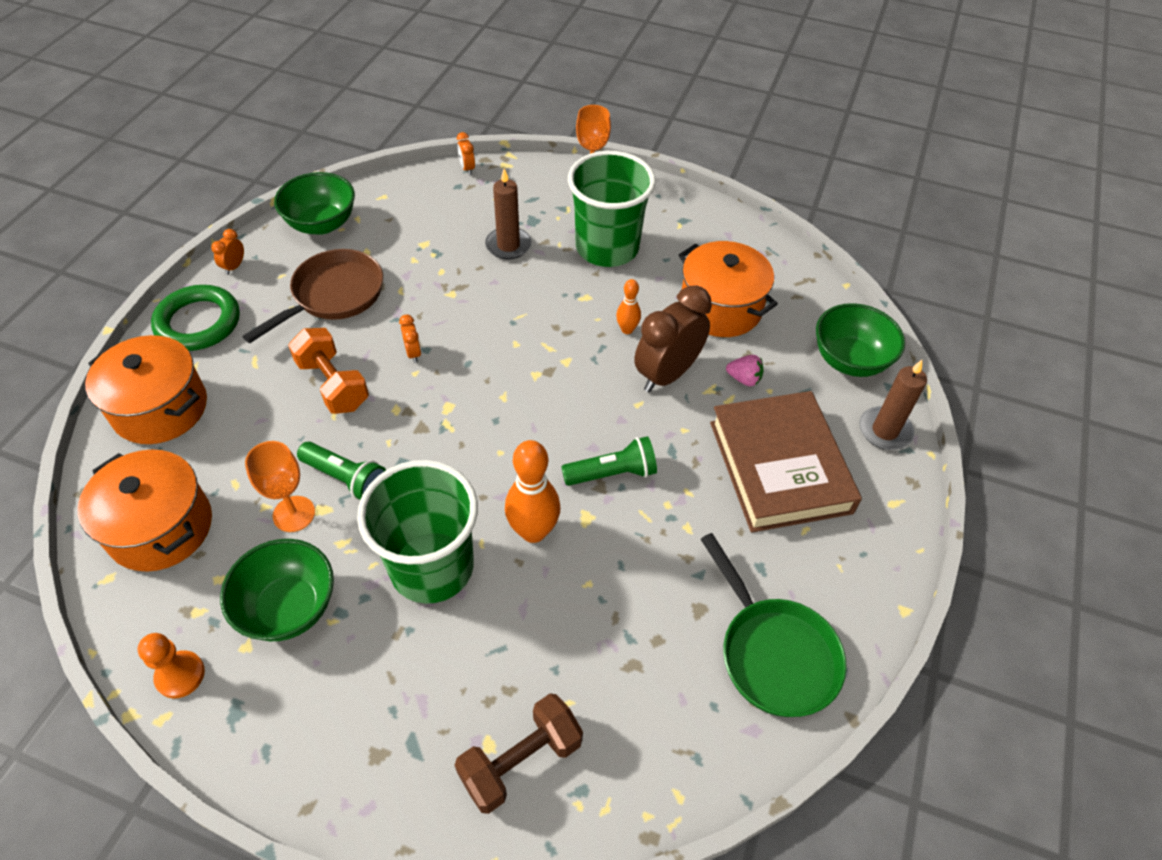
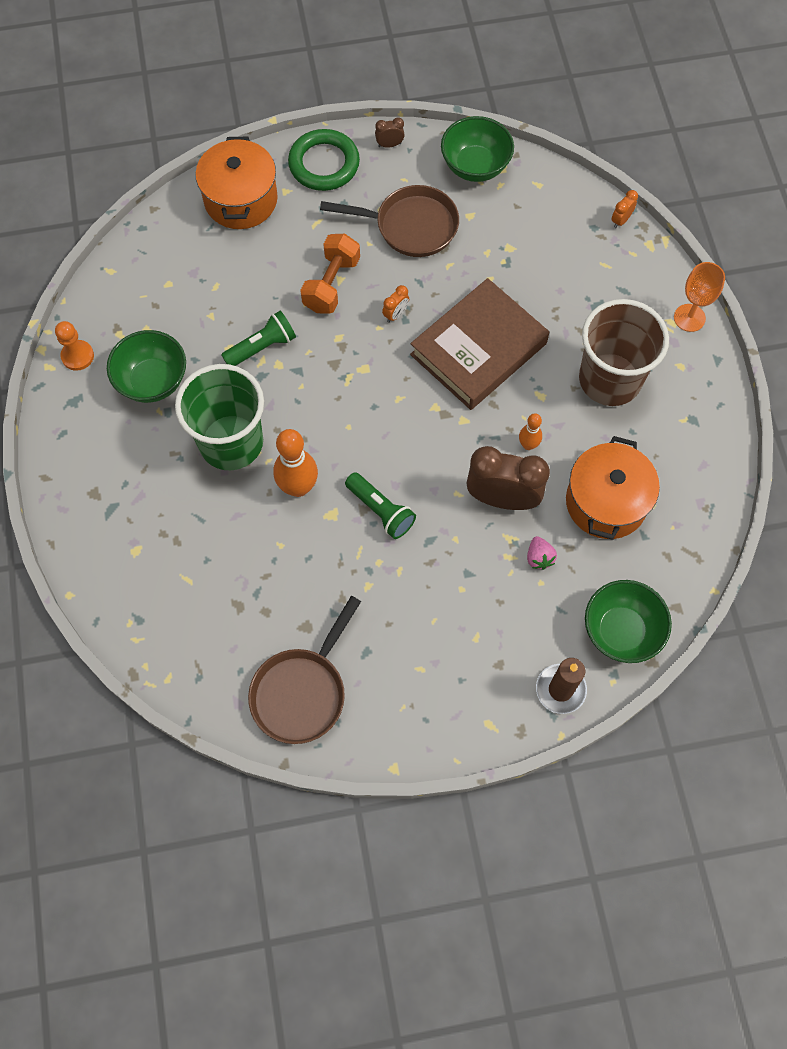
camera: 60 degrees right, 15 degrees up
orange pot [78,450,212,572] -> none
orange clock [211,229,244,275] -> brown clock [375,117,405,148]
orange goblet [245,441,315,532] -> none
green flashlight [297,442,386,500] -> green flashlight turned 120 degrees counterclockwise [221,311,296,366]
brown dumbbell [455,693,583,814] -> none
brown candle [485,169,532,259] -> none
green cup [568,151,656,267] -> brown cup [579,299,669,406]
green pan [701,533,847,717] -> brown pan [248,596,361,744]
brown book [710,391,862,533] -> brown book moved to [410,278,549,410]

